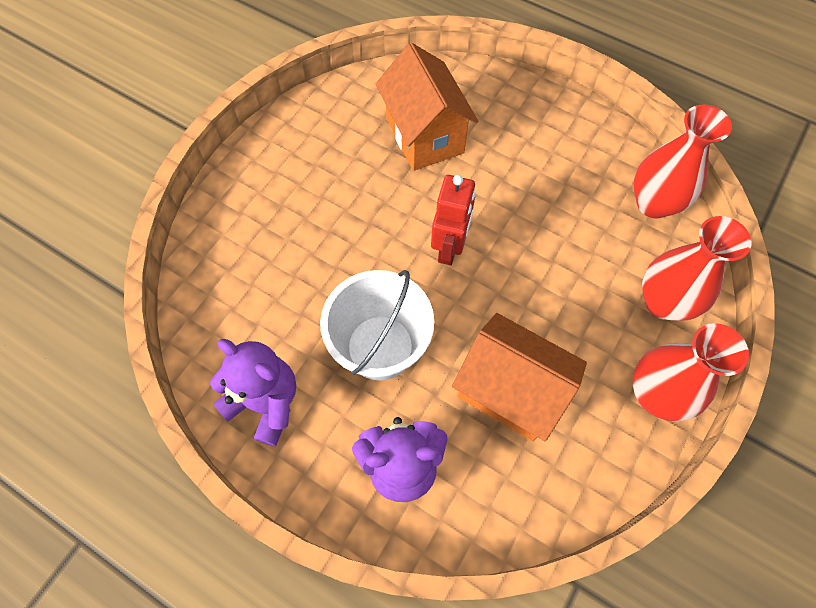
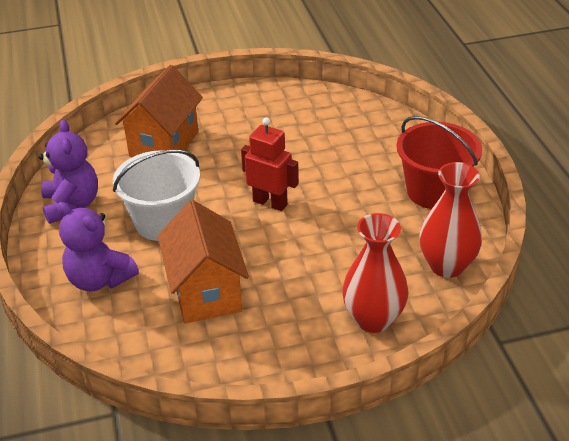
camera: 45 degrees right, 25 degrees down
orange house [376,43,479,171] -> orange house moved to [115,65,203,157]
red robot [431,175,476,265] -> red robot turned 120 degrees counterclockwise [241,117,299,211]
red vase [633,323,749,422] -> none
none -> red bucket [396,116,482,209]

